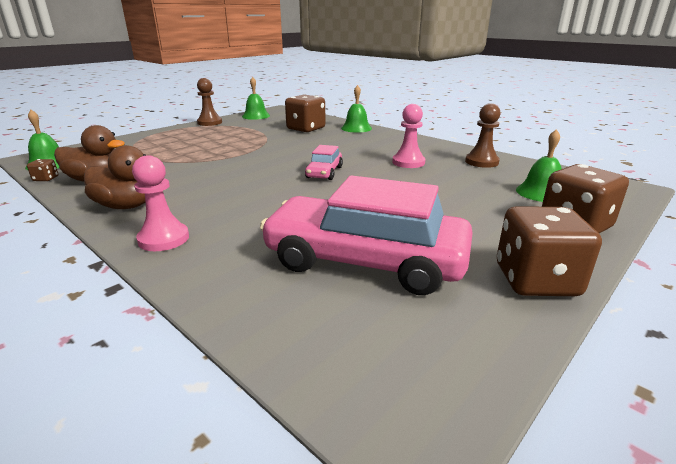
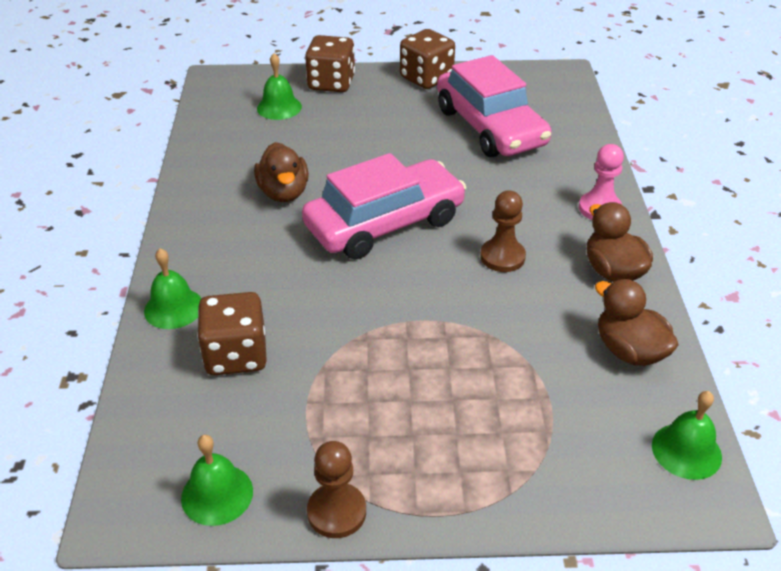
camera: 135 degrees left, 15 degrees up
brown dice [27,159,58,181] -> none
pink car [305,145,343,180] -> pink car [302,153,467,260], size x2.16
pink pawn [392,104,425,168] -> brown duck [254,142,309,202]
brown pawn [465,103,501,168] -> brown pawn moved to [480,190,526,272]

